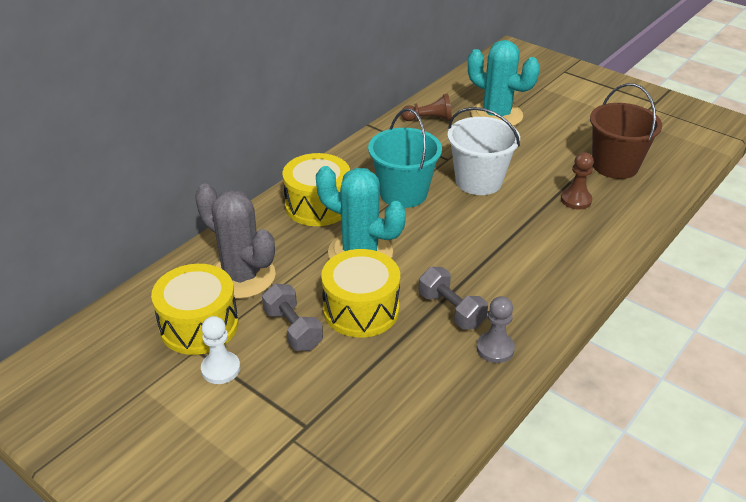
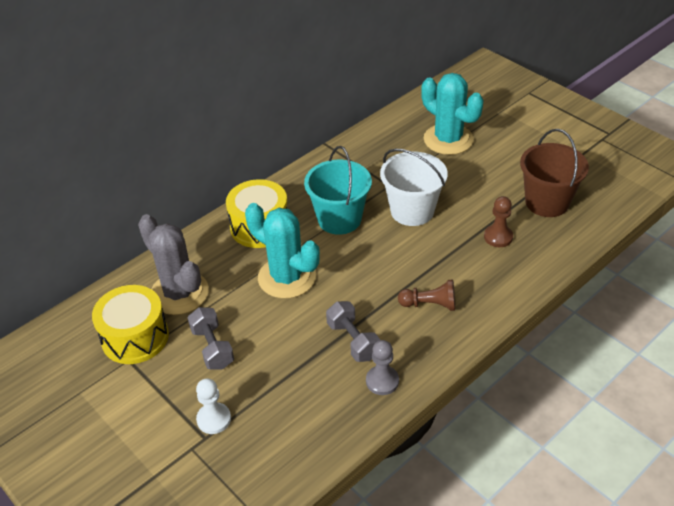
camera: 10 degrees right, 5 degrees up
white pawn [201,316,240,384] -> white pawn moved to [196,378,231,434]
yellow drum [321,249,400,337] -> none
brown pawn [401,93,452,121] -> brown pawn moved to [398,280,455,311]

